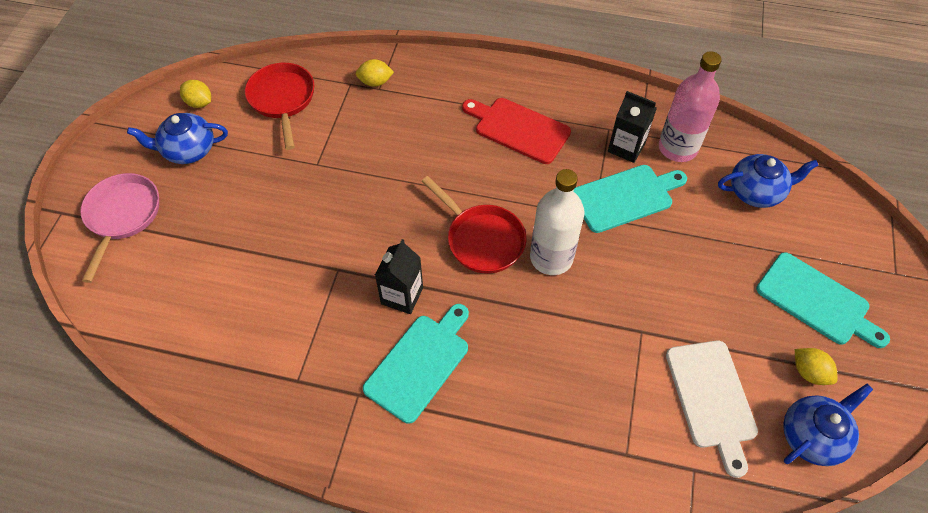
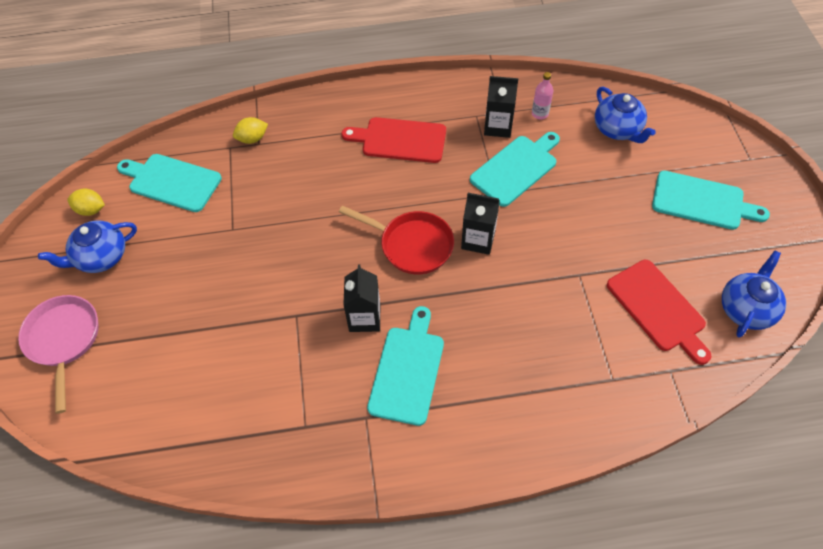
camera: 20 degrees left, 0 degrees up
red pan [245,63,314,150] -> turquoise cutting board [117,154,222,212]
white bottle [530,169,585,275] -> black carton [461,193,500,255]
pink bottle [659,51,722,162] -> pink bottle [532,72,553,119], size x0.48
white cutting board [666,340,758,478] -> red cutting board [607,260,711,365]
blue teapot [718,154,819,208] -> blue teapot turned 90 degrees clockwise [595,87,656,143]
yellow lemon [795,348,838,385] -> none

